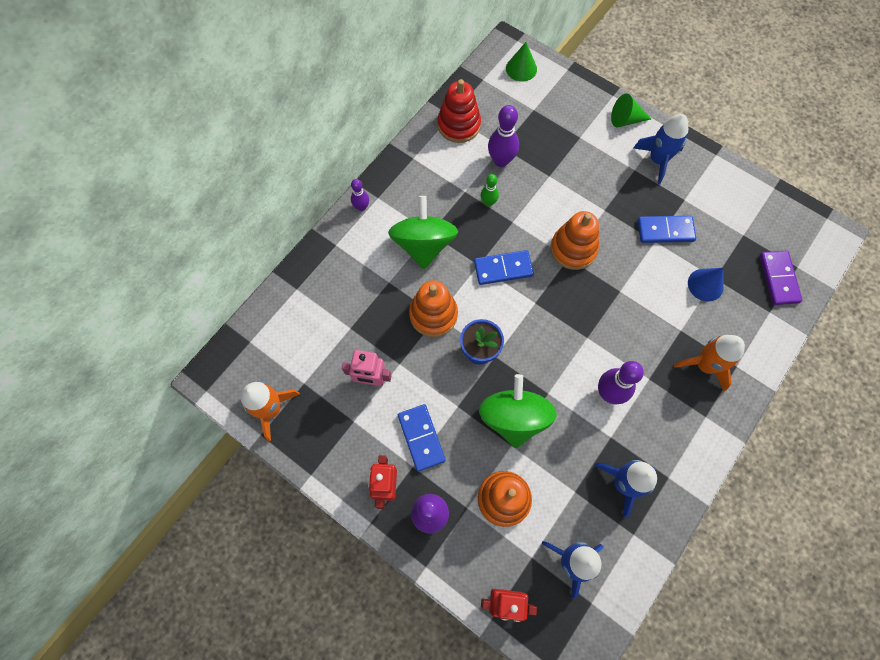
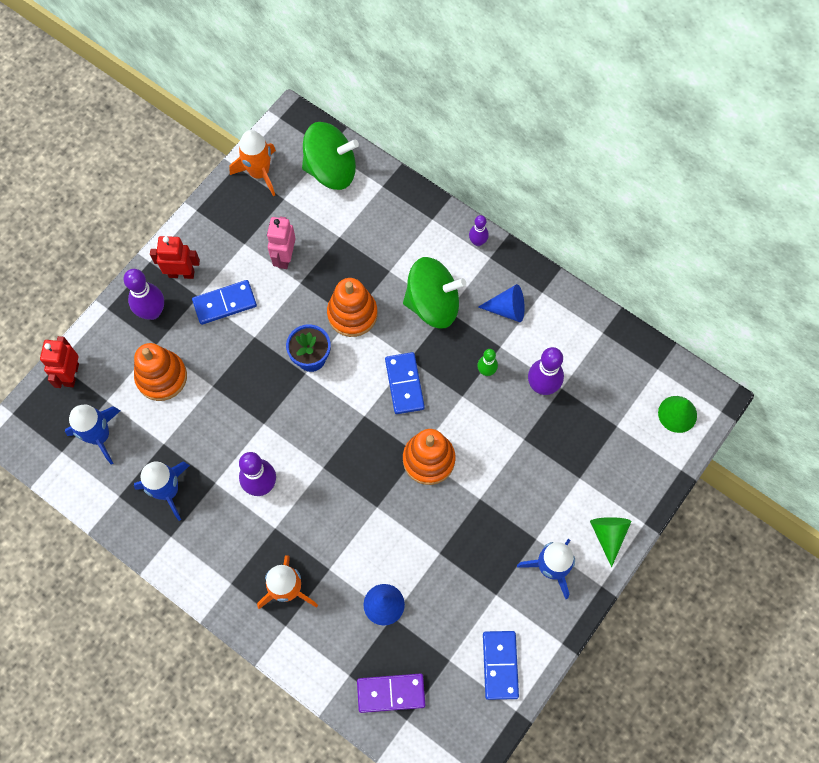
camera: 90 degrees right, 0 degrees up
red stacking toy [438,79,481,143] -> none
green spinning top [479,374,557,448] -> green spinning top moved to [302,122,359,190]
blue domino [638,216,696,243] -> blue domino moved to [483,631,519,700]
none -> blue cone [478,284,525,322]

